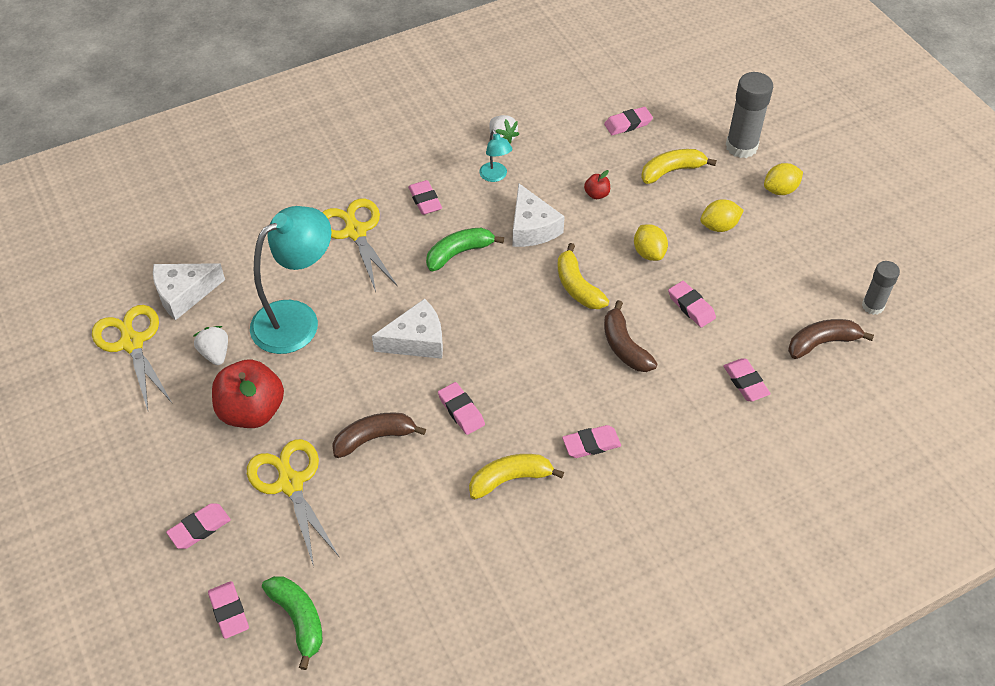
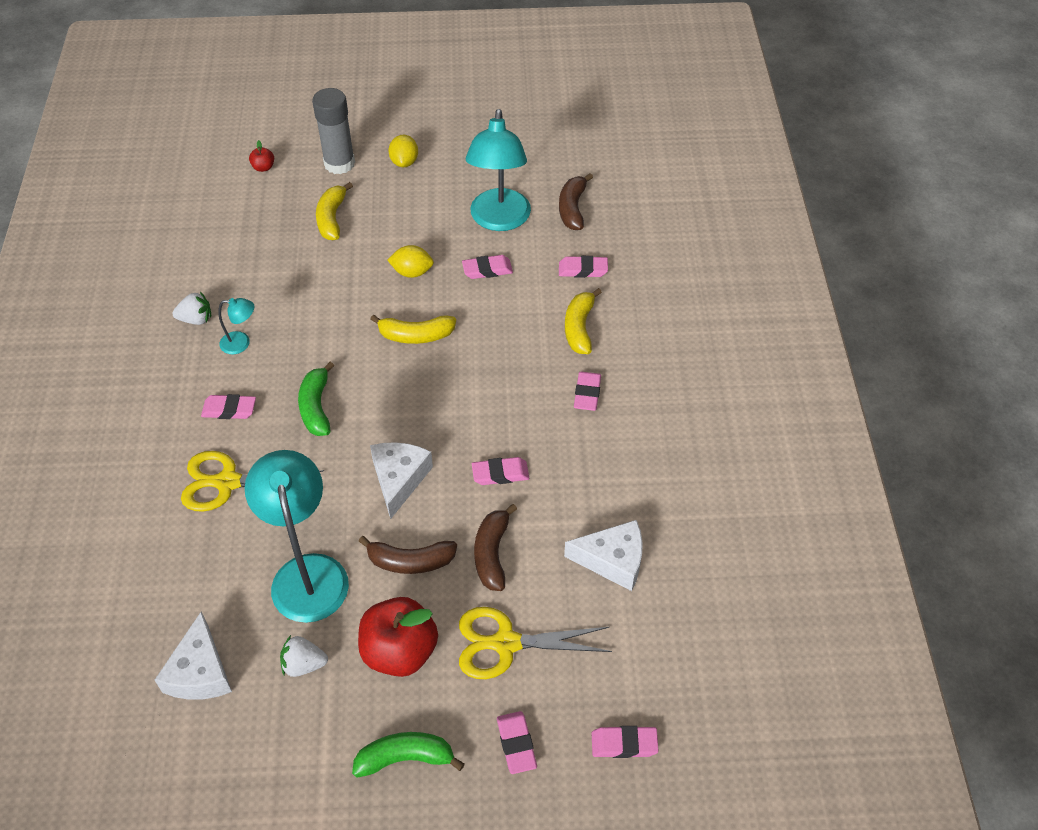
camera: 65 degrees left, 0 degrees up
yellow scissors [92,305,172,410] -> none
green banana [262,576,322,670] -> green banana moved to [352,732,465,778]
yellow banana [469,454,564,499] -> yellow banana moved to [565,288,602,354]
white cheese [512,184,565,247] -> white cheese moved to [564,520,643,591]
red apple [584,170,610,199] -> red apple moved to [249,140,274,172]
pink eraser [604,107,653,135] -> none
brown banana [604,300,658,372] -> brown banana moved to [359,536,457,574]
yellow lemon [700,199,744,232] -> none
grey glue stick [862,261,900,315] -> none
none -> turquoise lamp [466,109,531,231]

